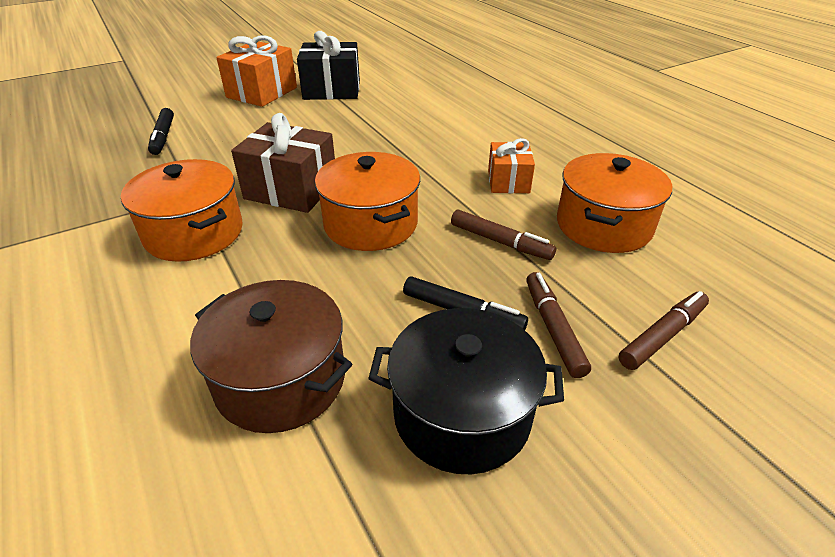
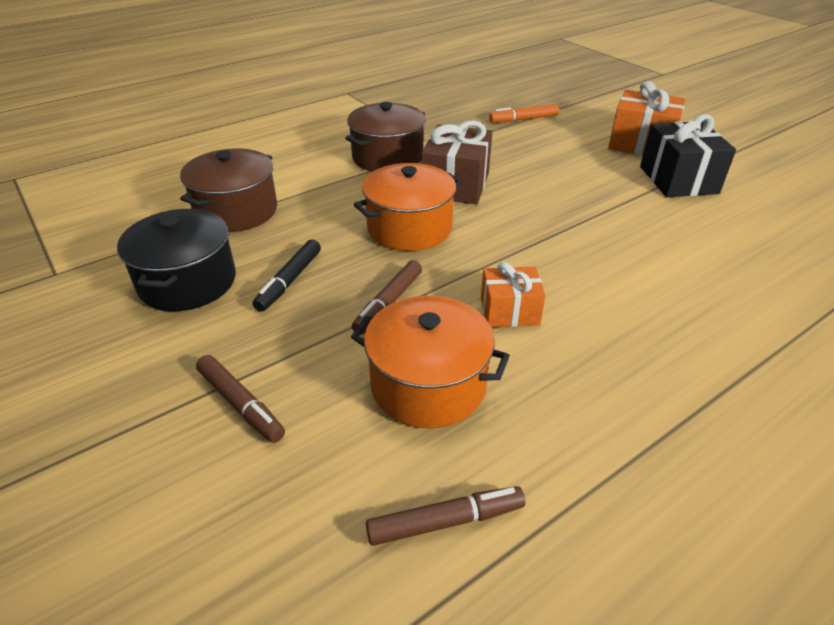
camera: 85 degrees right, 0 degrees up
orange pot [121,159,243,262] -> brown pot [345,102,426,172]
black marker [148,108,174,155] -> orange marker [489,104,559,123]
brown marker [526,272,591,378] -> brown marker moved to [366,486,525,546]

